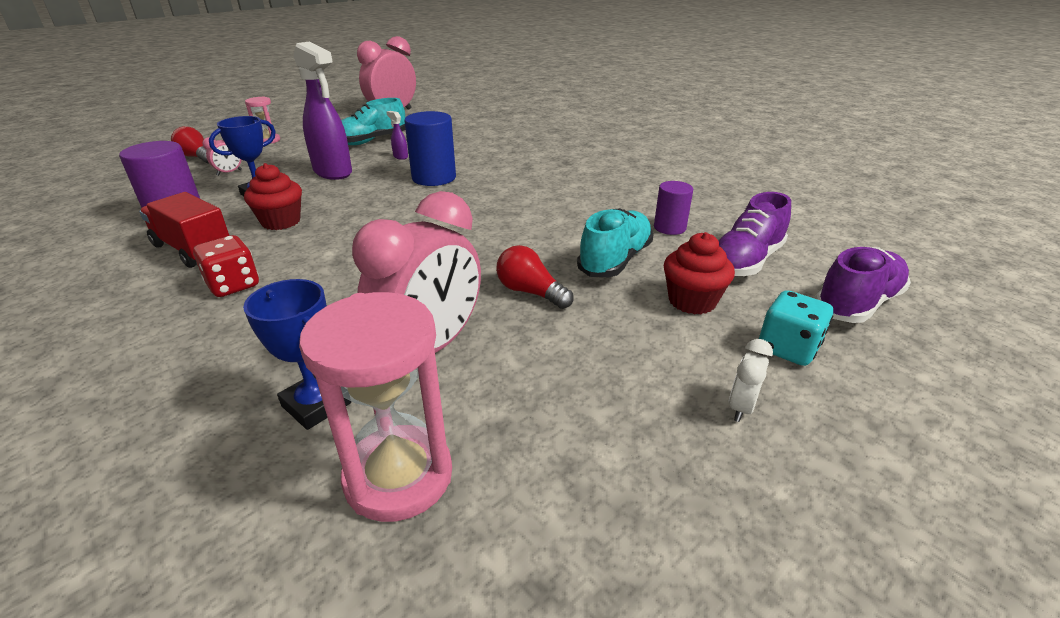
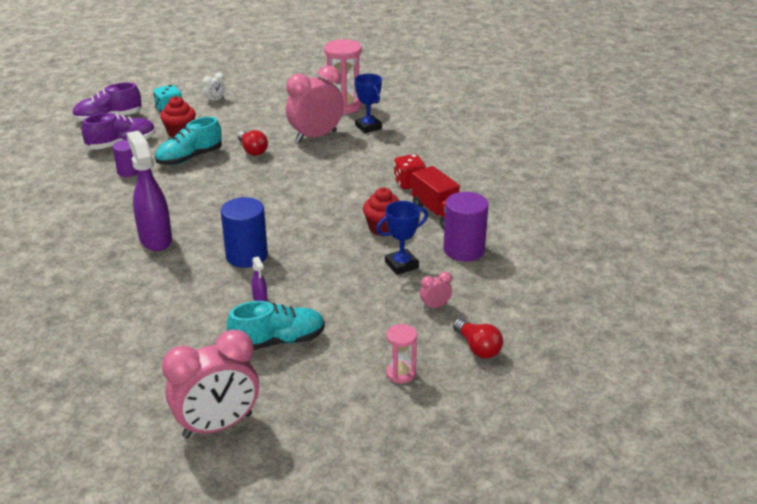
camera: 160 degrees left, 0 degrees up
purple spray bottle [293,42,352,180] -> purple spray bottle moved to [126,131,172,251]

